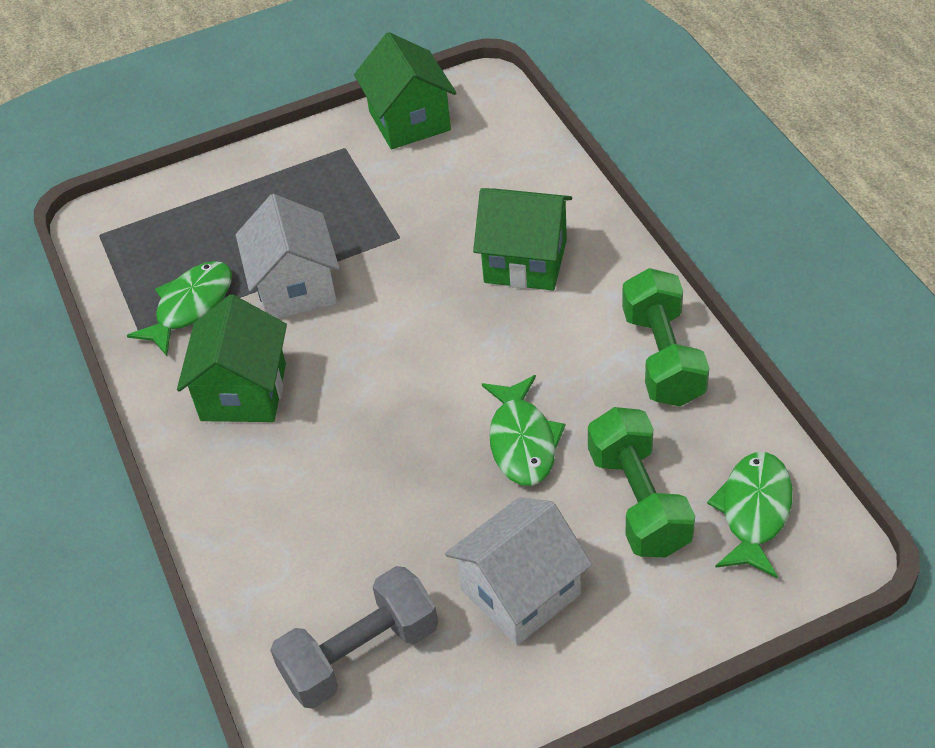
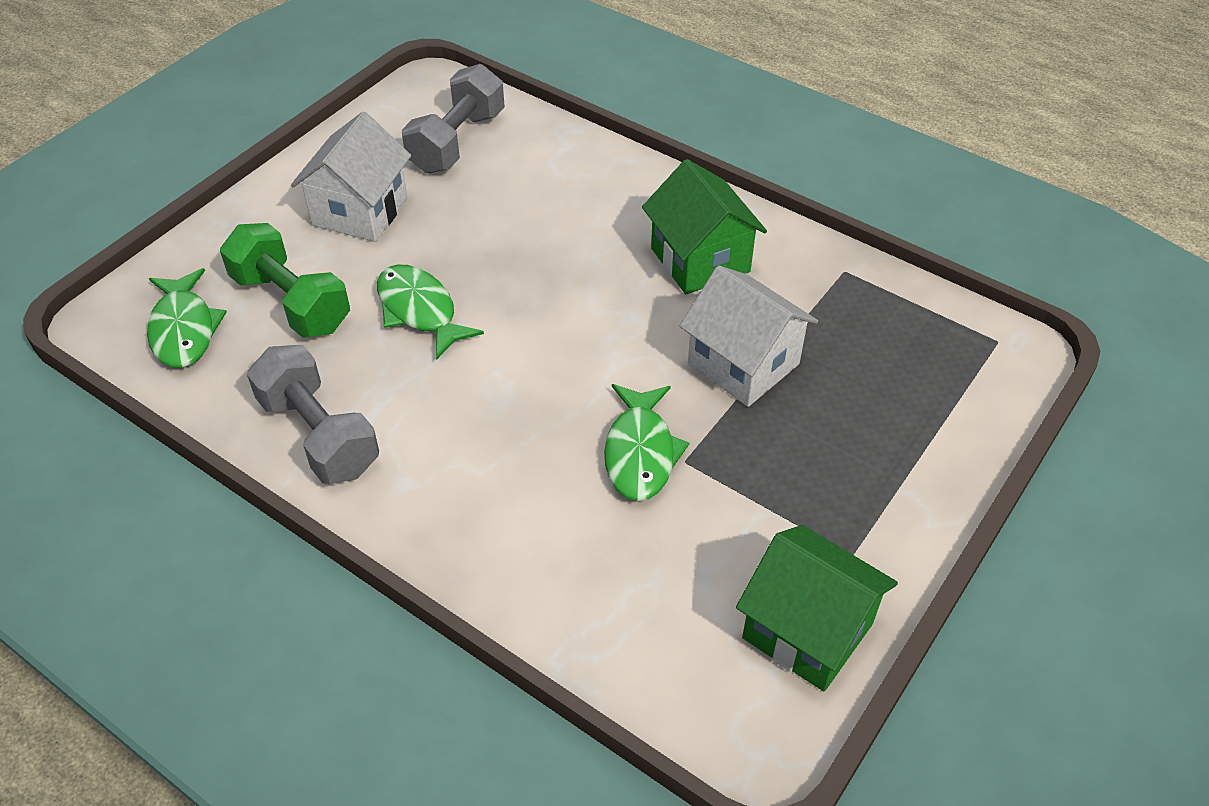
camera: 145 degrees right, 0 degrees up
green fish [127,261,232,356] -> green fish moved to [604,384,689,501]
green house [473,188,572,291] -> none
green dumbbell [622,268,709,406] -> grey dumbbell [247,345,379,484]

